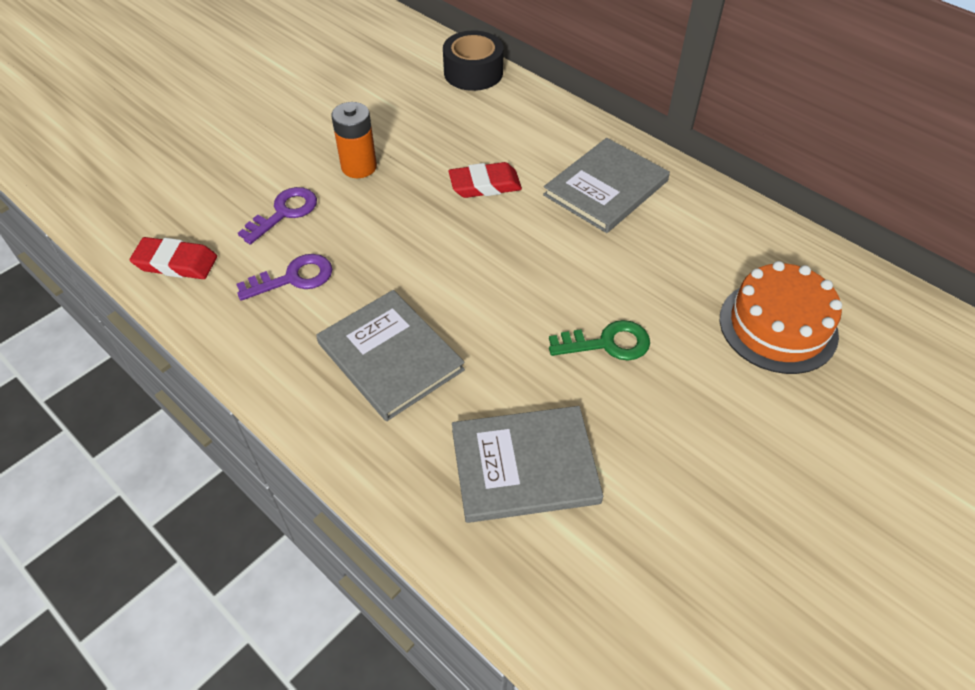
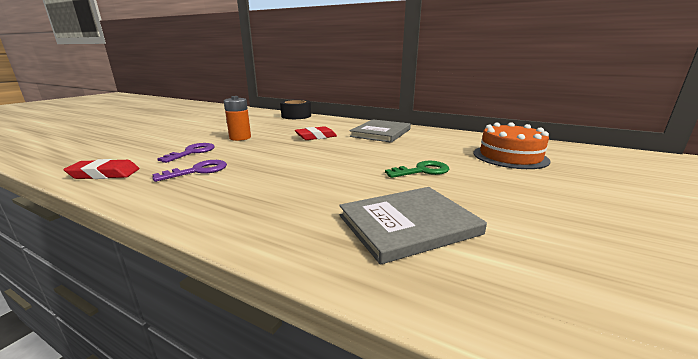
camera: 15 degrees left, 30 degrees down
grey book [316,290,465,421] -> none

